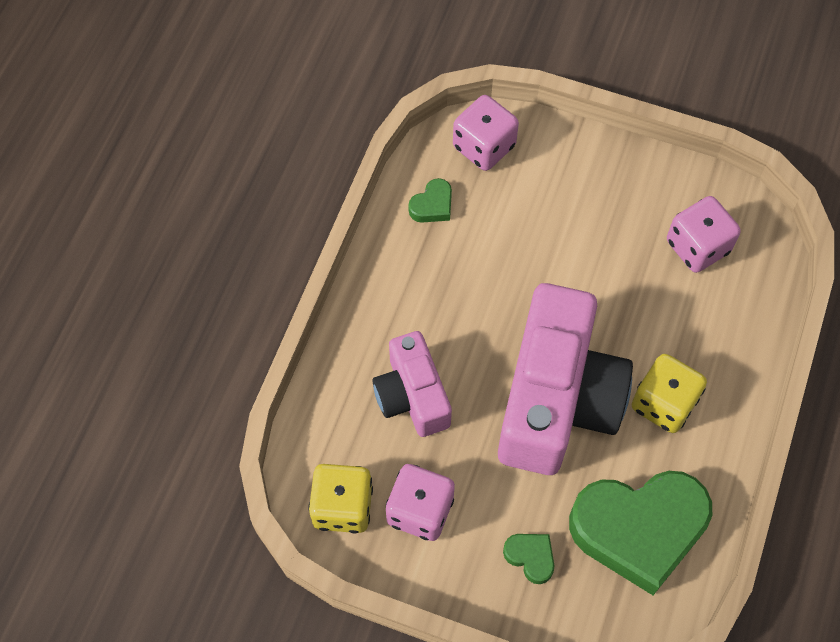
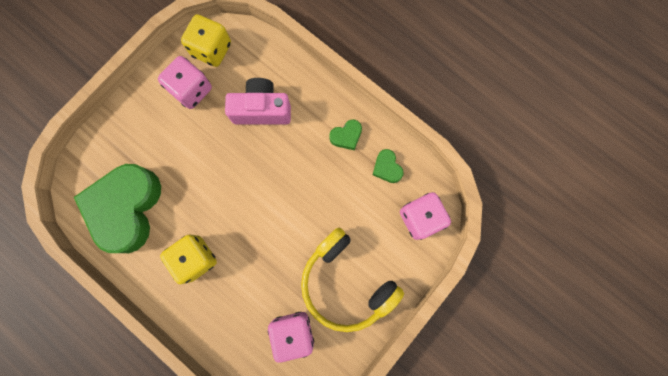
camera: 110 degrees right, 15 degrees up
pink camera [498,283,633,475] -> none
green heart [503,534,554,584] -> green heart moved to [329,119,362,150]
none -> yellow headphones [301,228,404,332]

